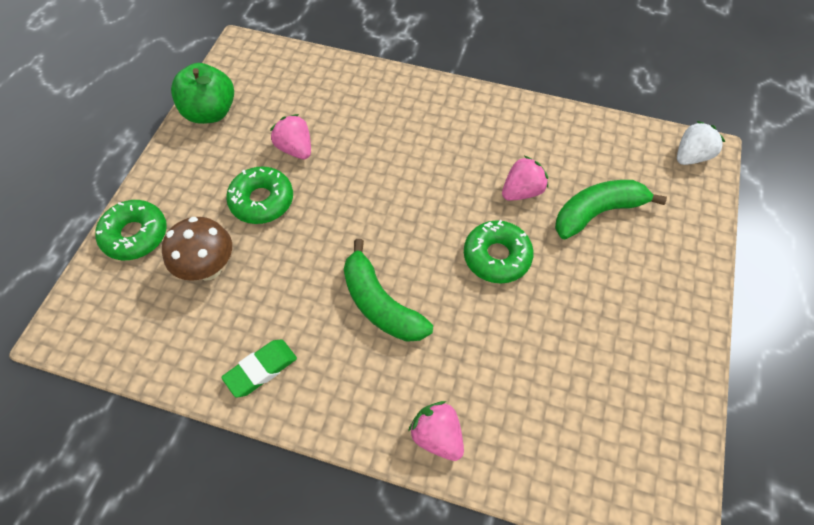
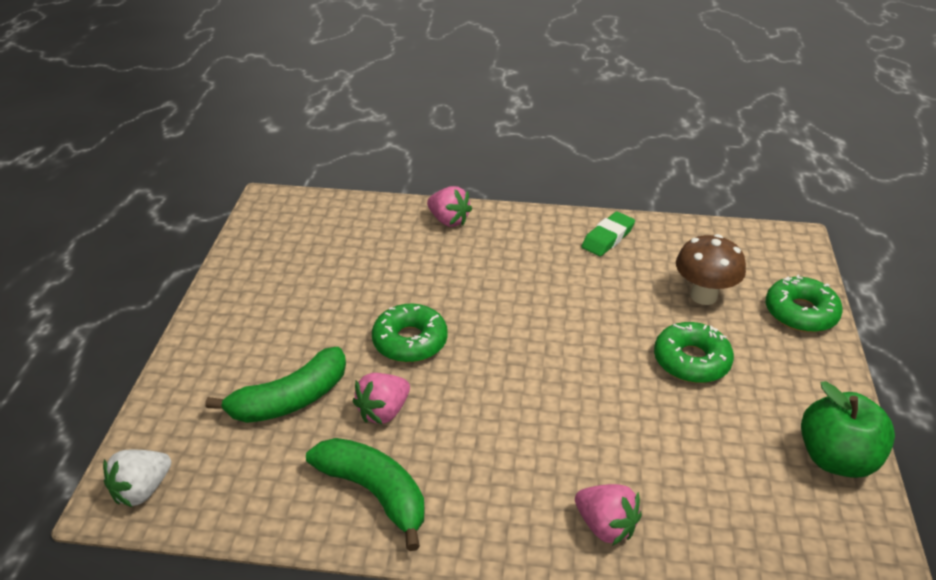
camera: 170 degrees right, 20 degrees down
pink strawberry [270,114,311,159] -> pink strawberry moved to [575,484,642,546]
green banana [344,239,433,342] -> green banana moved to [306,438,424,551]

